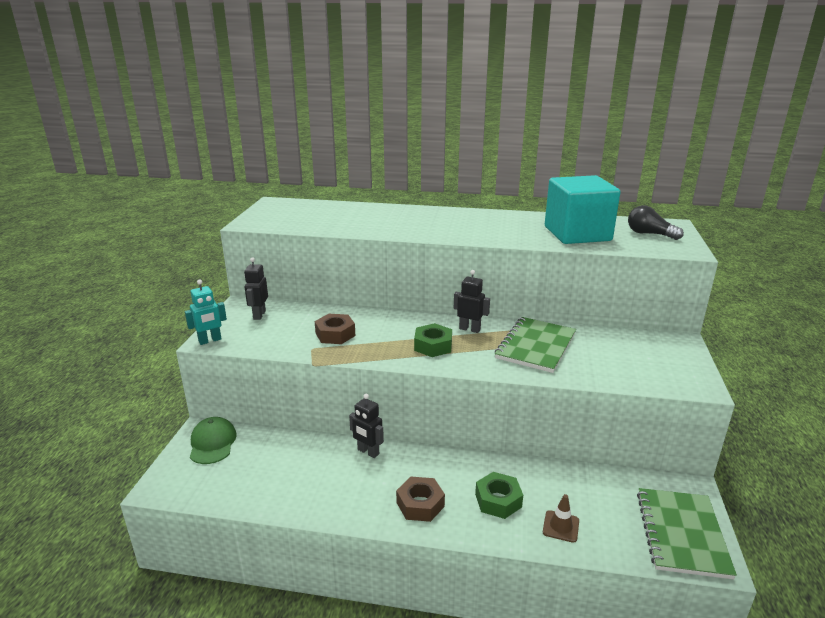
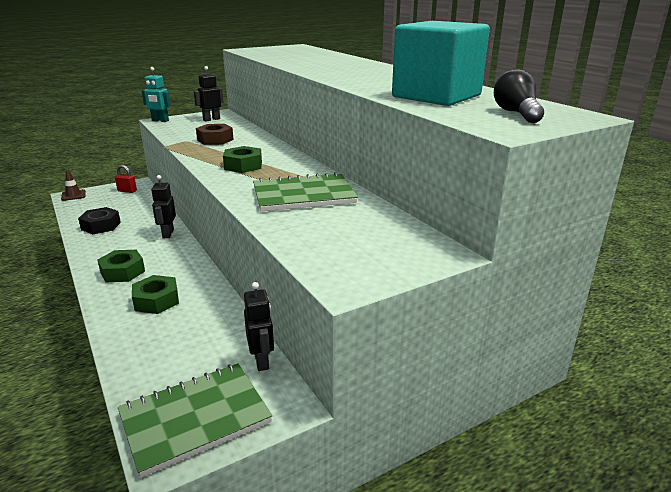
camera: 50 degrees right, 0 degrees up
green cap [190,417,237,464] -> red padlock [115,165,137,193]
brown nut [396,477,445,522] -> green nut [97,250,145,282]
black robot [454,270,490,333] -> black robot moved to [244,282,274,371]
brown traffic cone [543,494,579,543] -> brown traffic cone moved to [61,170,86,201]
none -> black nut [78,207,121,234]

